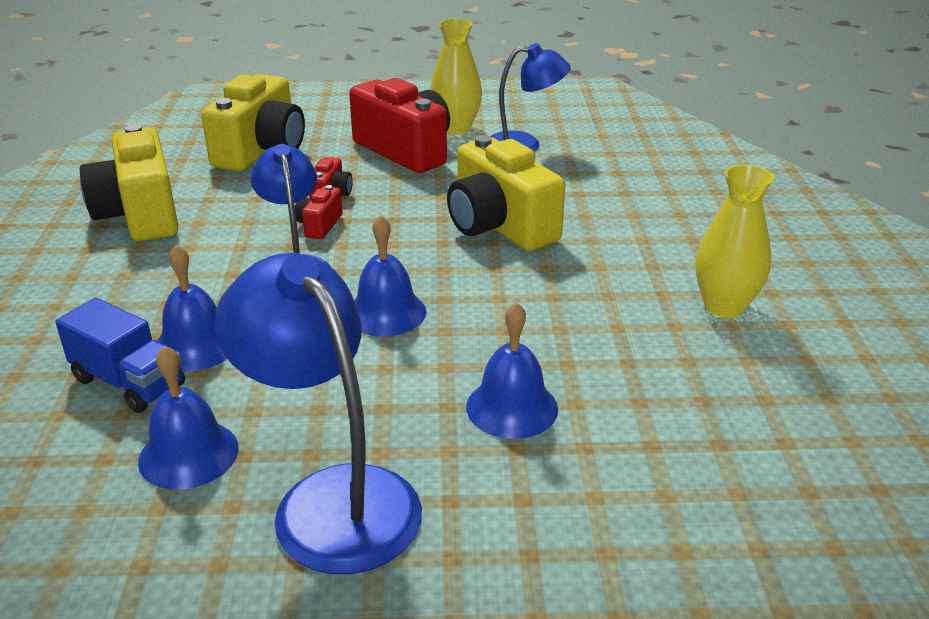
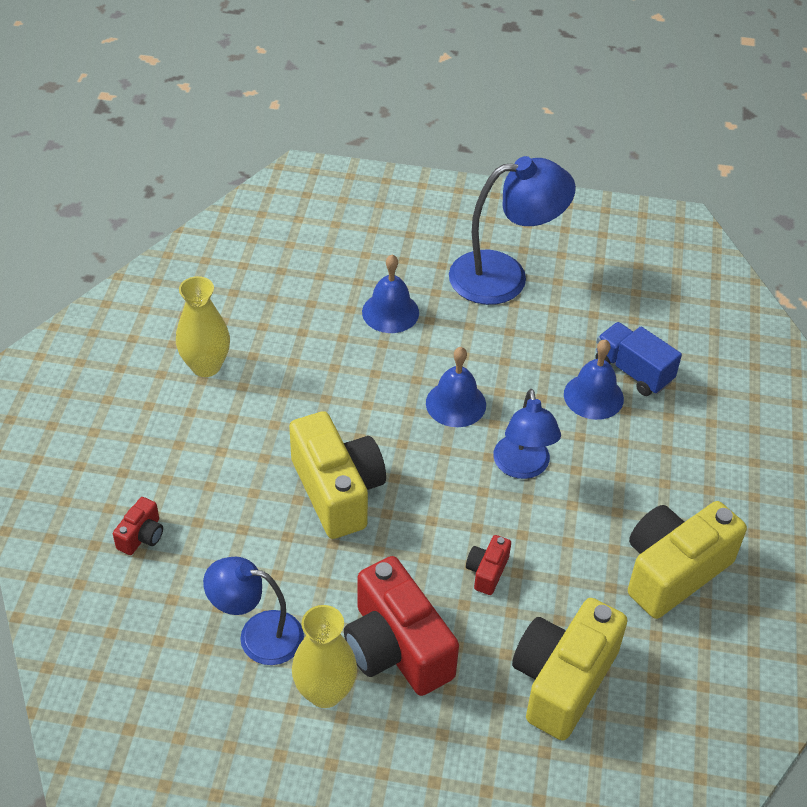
camera: 170 degrees left, 15 degrees up
yellow camera [80,124,179,241] -> yellow camera turned 120 degrees counterclockwise [628,501,747,619]
blue bell [138,345,239,490] -> none
blue lamp [214,253,422,574] -> blue lamp turned 75 degrees counterclockwise [449,156,576,305]
red camera [295,185,343,239] -> red camera moved to [113,497,163,555]

